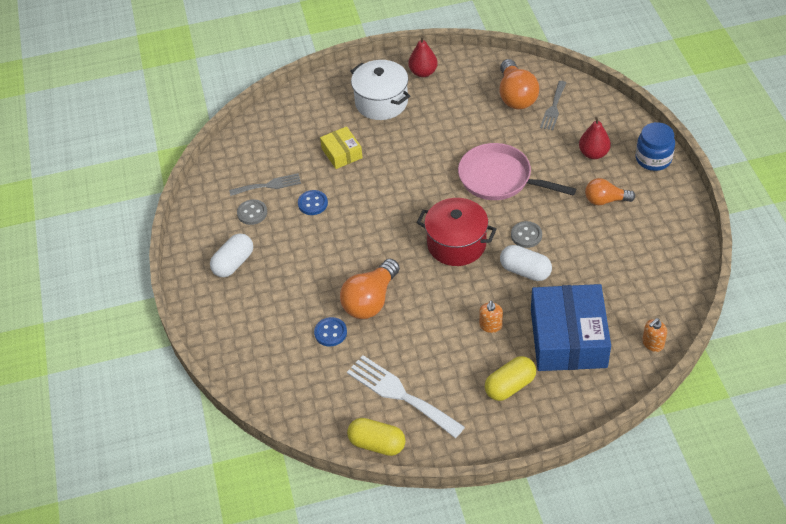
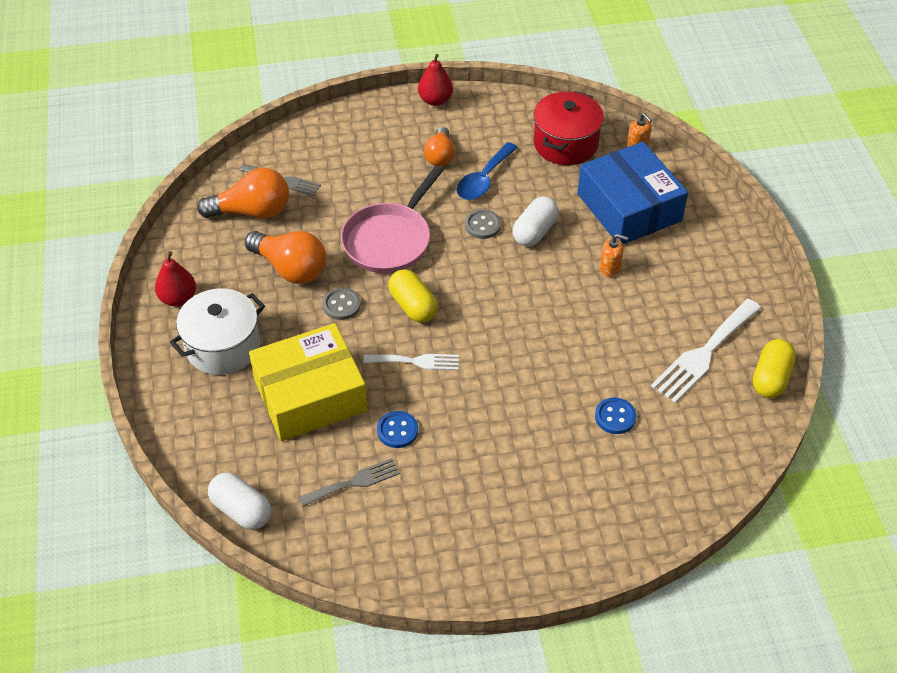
camera: 90 degrees left, 0 degrees up
white capsule [210,233,253,277] -> white capsule moved to [208,473,271,530]
grey fork [229,173,301,196] -> grey fork turned 75 degrees clockwise [299,458,400,507]
grey button [237,199,267,225] -> grey button moved to [322,288,361,320]
yellow box [320,126,363,169] -> yellow box [249,323,368,441], size x1.99
orange light bulb [340,259,400,319] -> orange light bulb moved to [245,231,326,284]
red pot [416,198,497,266] -> red pot moved to [533,91,604,165]
yellow capsule [485,356,536,401] -> yellow capsule moved to [388,269,438,323]
blue box [531,284,611,371] -> blue box turned 60 degrees clockwise [577,142,688,244]
red pear [579,117,611,159] -> red pear moved to [418,54,453,106]
blue jar [636,122,675,171] -> none
none -> white fork [363,354,459,370]
none -> blue spoon [457,142,518,200]

